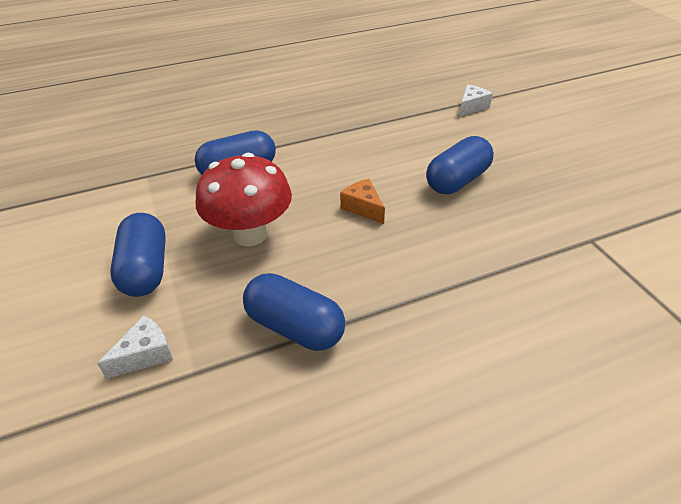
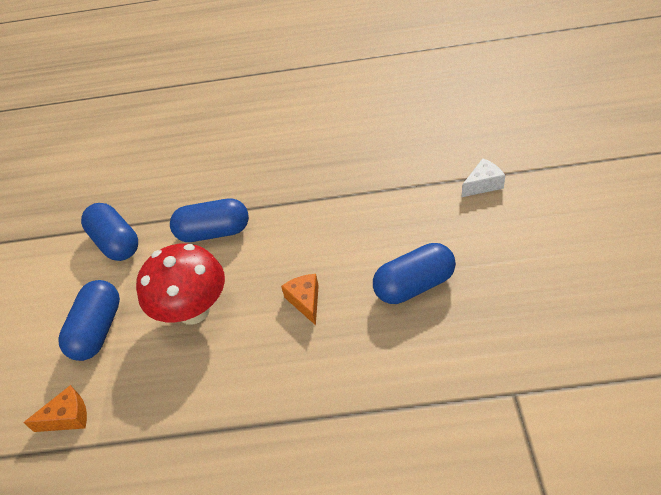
camera: 25 degrees right, 5 degrees up
white cheese [97,315,173,379] -> orange cheese [23,385,87,432]
blue capsule [243,273,345,351] -> blue capsule moved to [81,203,138,261]

